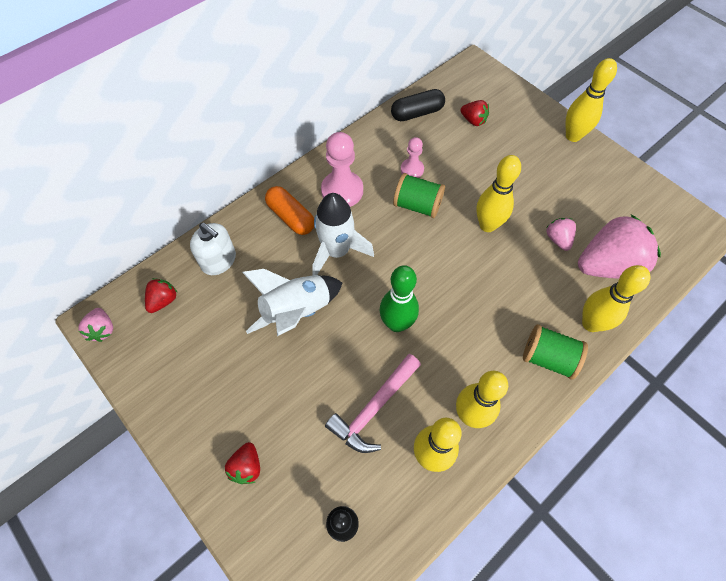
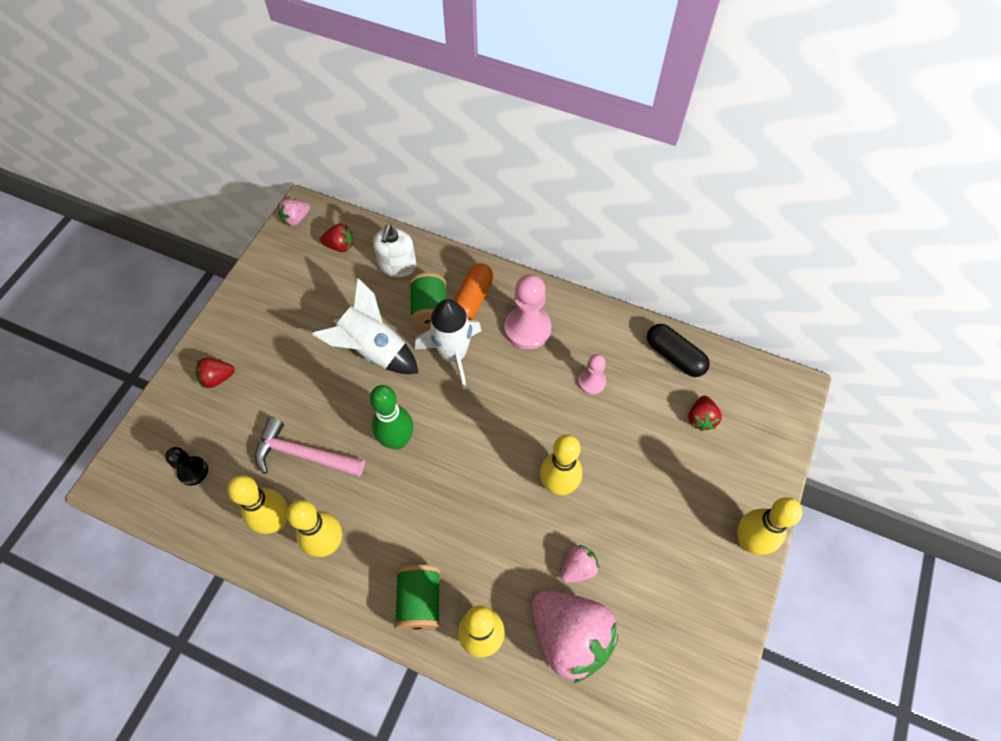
camera: 65 degrees right, 0 degrees up
green spool [393,173,445,218] -> green spool moved to [409,272,446,331]

